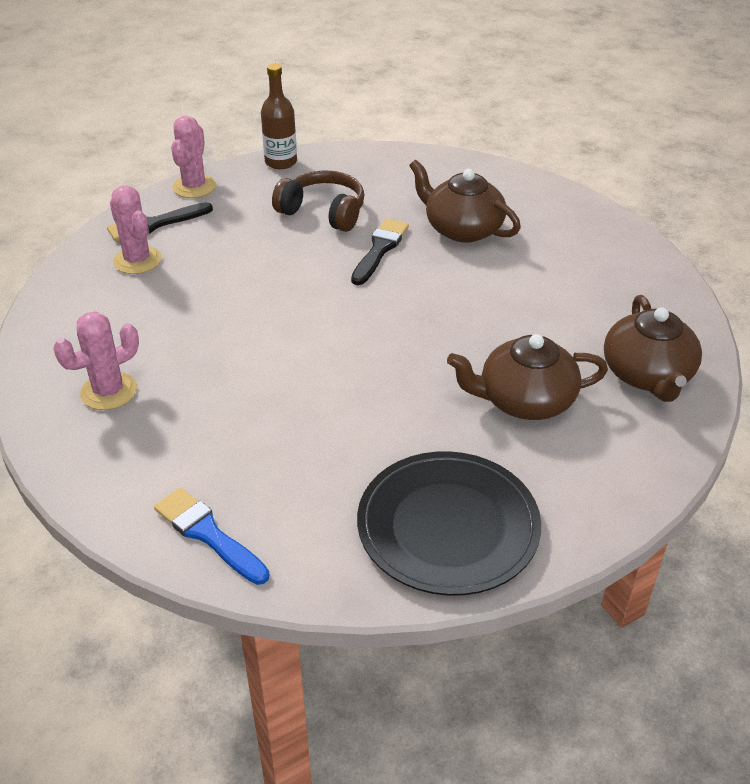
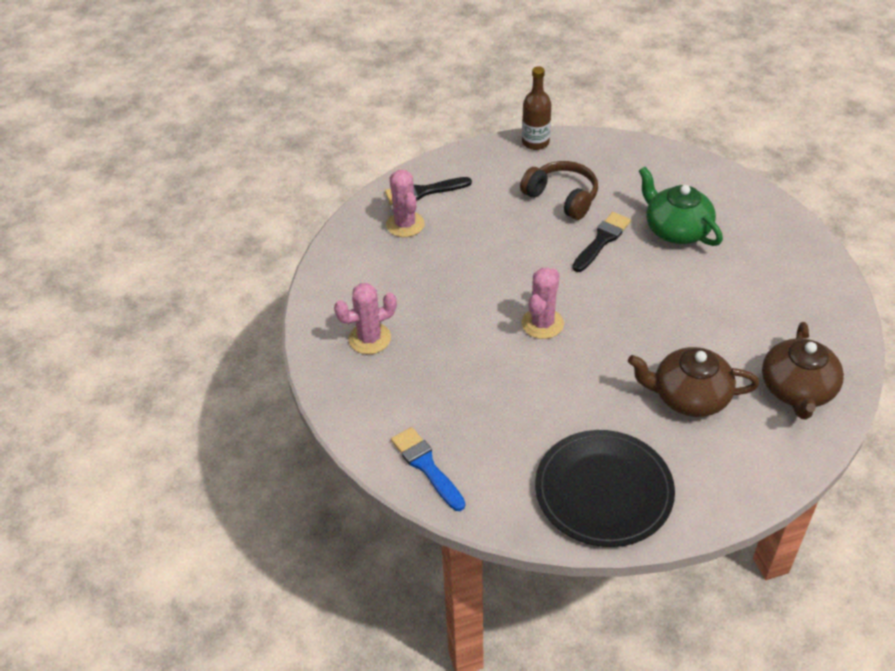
camera: 15 degrees right, 5 degrees up
pink cactus [171,116,216,198] -> pink cactus moved to [522,268,564,339]
brown teapot [409,160,521,243] -> green teapot [639,167,723,246]

